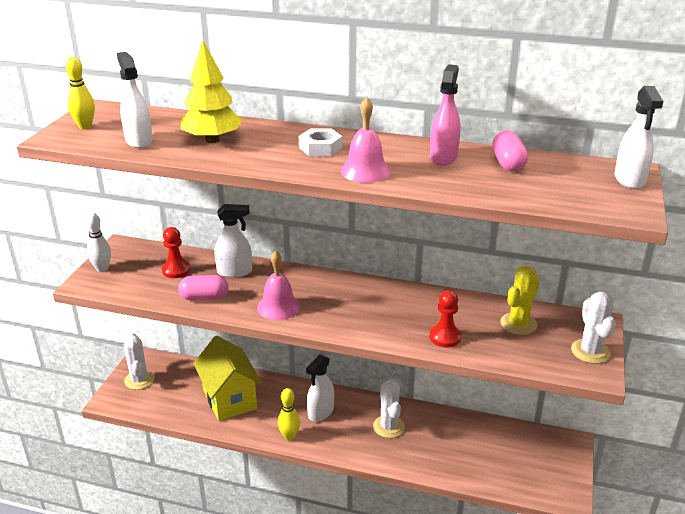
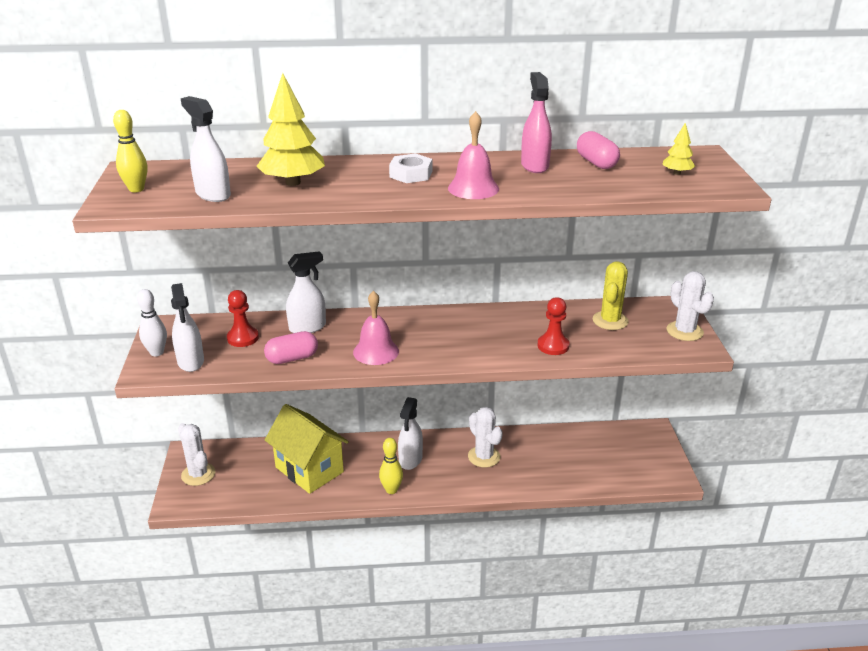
camera: 20 degrees left, 0 degrees up
white spray bottle [615,86,664,189] -> white spray bottle moved to [171,283,204,372]
none -> yellow tree [662,123,695,175]

